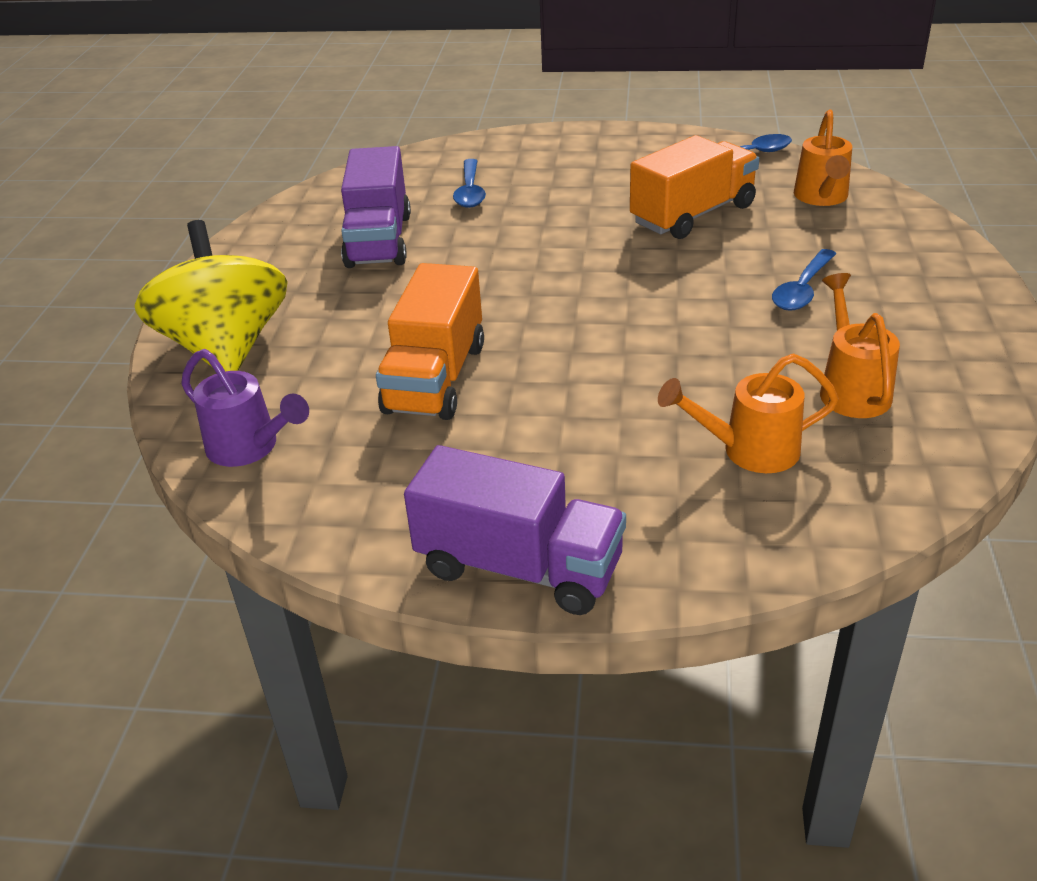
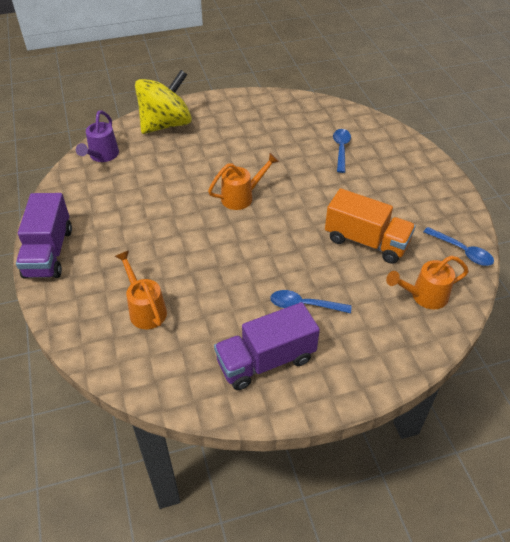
camera: 65 degrees right, 10 degrees up
purple truck [341,146,411,268] -> purple truck moved to [214,302,320,390]
orange truck [376,263,484,420] -> none
blue spoon [453,159,486,208] -> blue spoon turned 120 degrees clockwise [333,129,351,173]
orange watering can [820,273,900,418] -> orange watering can moved to [208,153,279,210]

